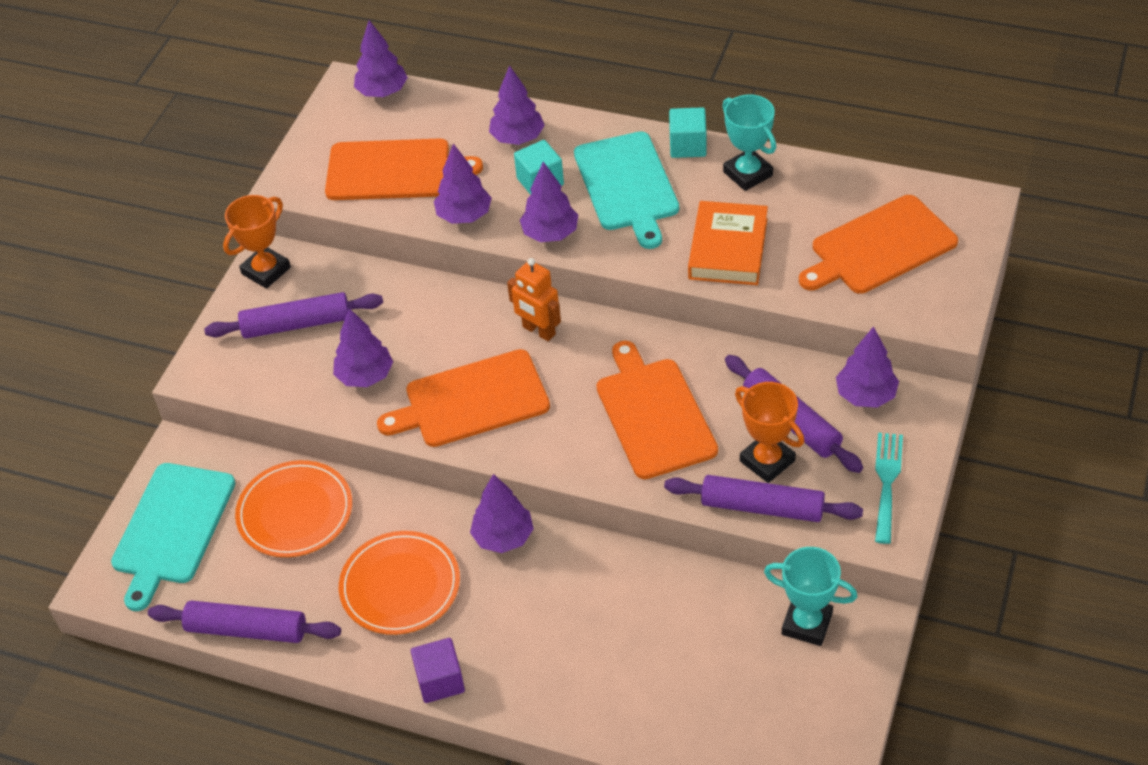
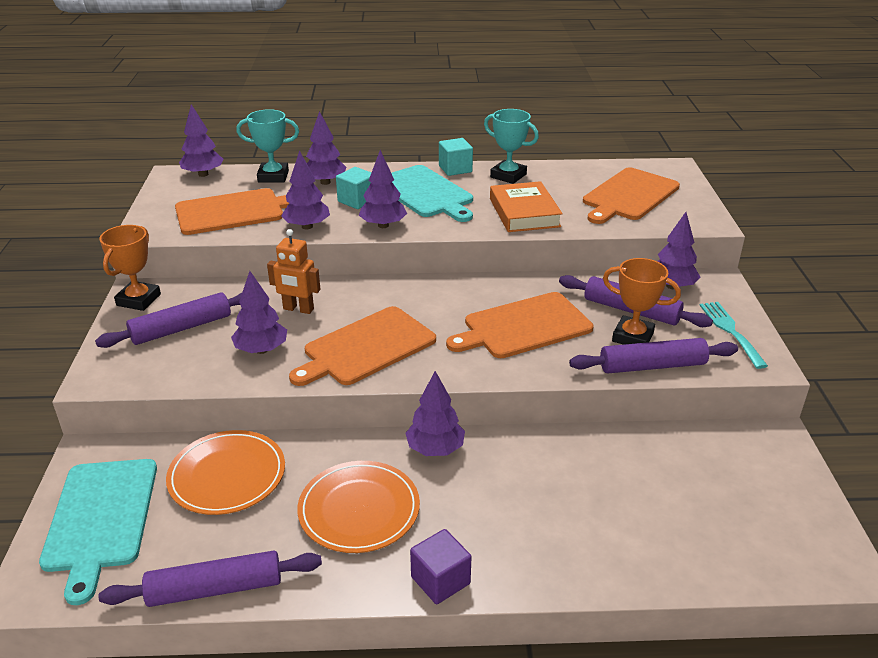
camera: 25 degrees left, 15 degrees down
orange robot [507,258,561,341] -> orange robot moved to [267,229,320,314]
orange cutting board [596,341,718,479] -> orange cutting board turned 75 degrees counterclockwise [446,292,593,358]
turquoise trophy [764,547,858,646] -> turquoise trophy moved to [236,109,299,183]

